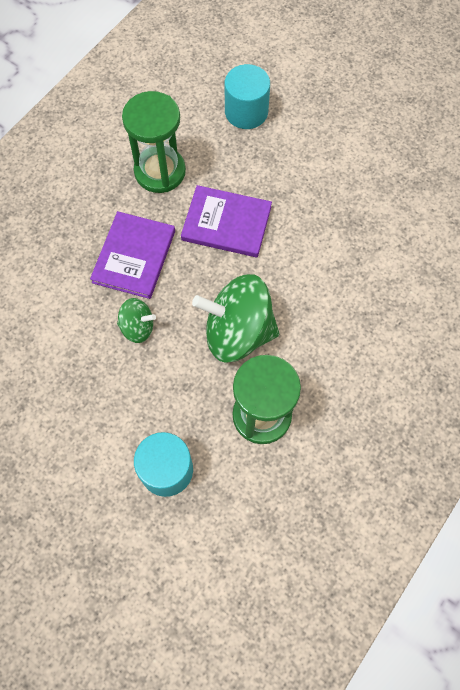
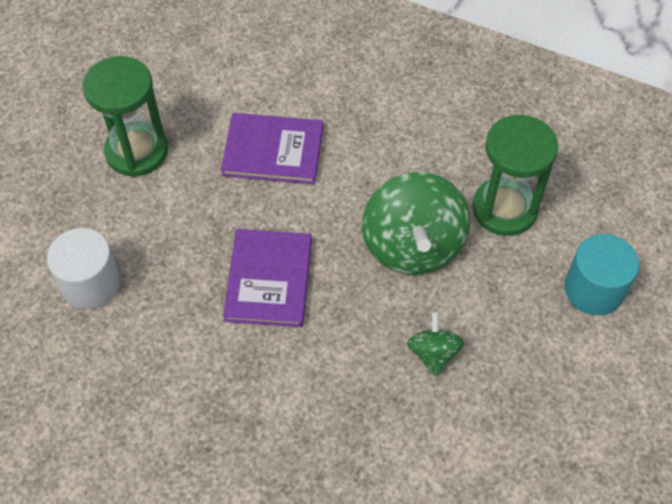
camera: 100 degrees left, 10 degrees down
purple book [90,211,175,299] -> purple book moved to [221,113,323,184]
green hourglass [122,91,186,193] -> green hourglass moved to [83,56,168,177]
turquoise cylinder [225,64,270,129] -> white cylinder [47,228,121,309]

